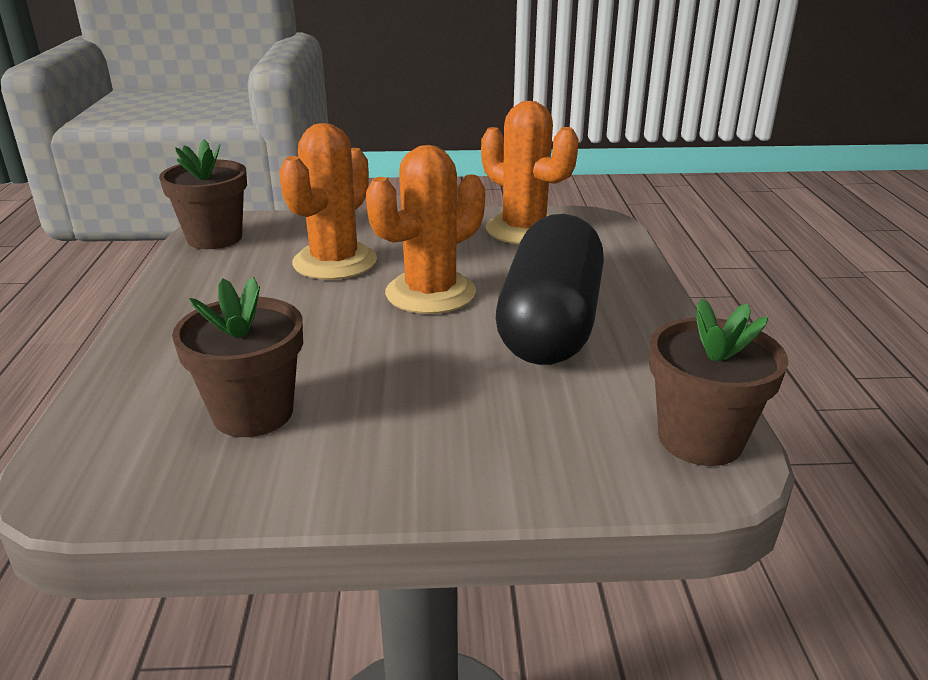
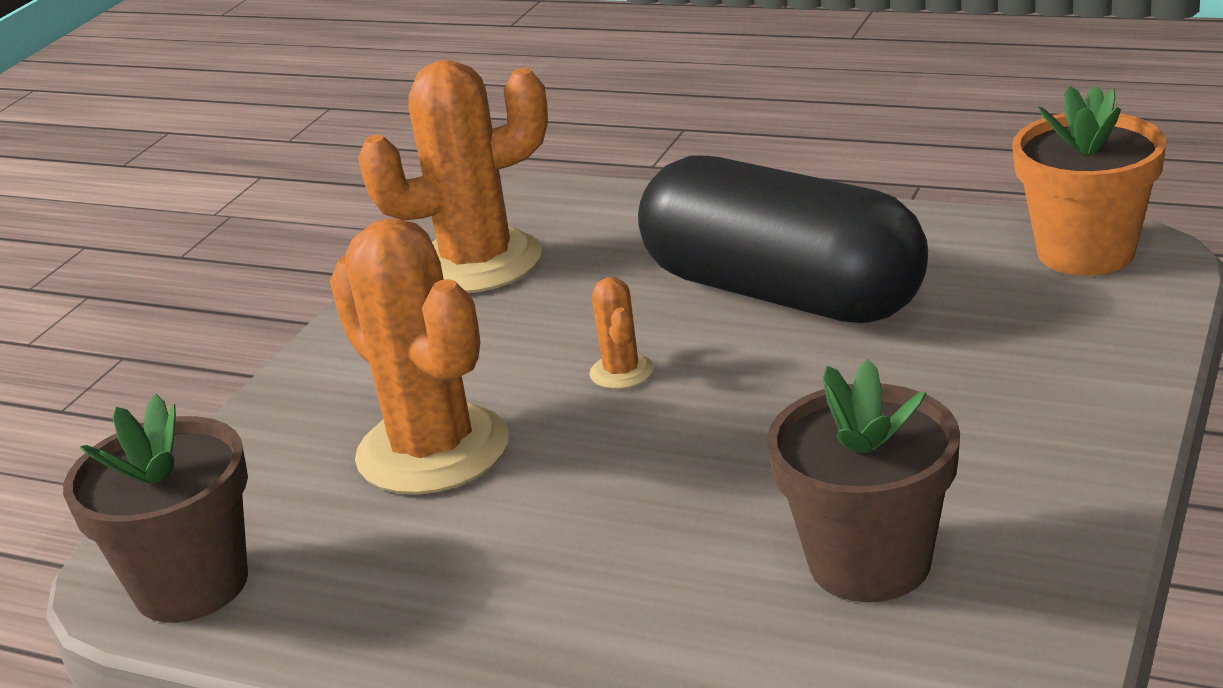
camera: 60 degrees left, 0 degrees up
orange cactus [366,145,485,314] -> orange cactus [589,277,654,389], size x0.44
brown flower pot [649,298,788,466] -> orange flower pot [1012,86,1166,276]

